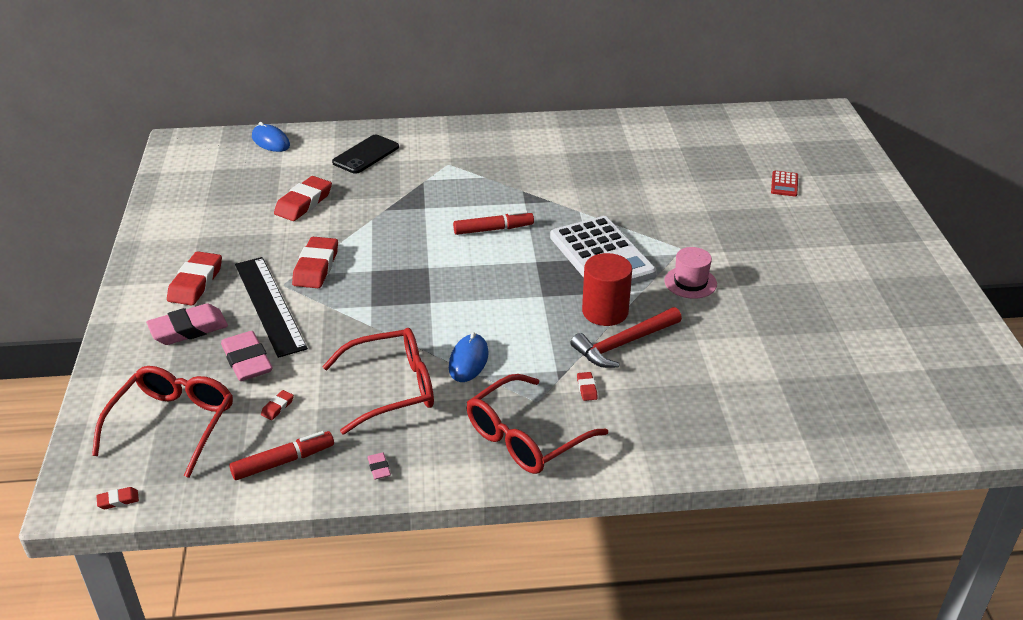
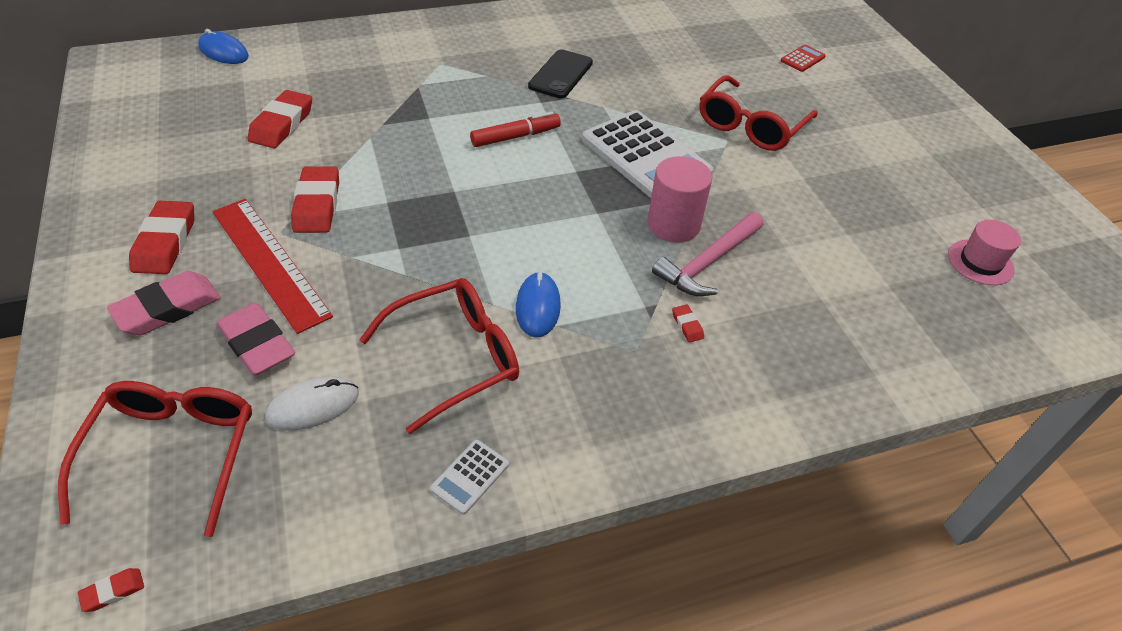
camera: 15 degrees left, 10 degrees up
red marker [229,431,334,480] -> none
black ruler [235,257,308,358] -> red ruler [212,199,333,334]
red eraser [261,390,294,420] -> white mouse [266,376,359,430]
black phone [332,135,399,174] -> black phone moved to [528,49,593,98]
pink eraser [367,453,391,479] -> white calculator [430,440,509,515]
red glasses [467,374,608,474] -> red glasses moved to [700,75,818,151]
red hammer [570,307,682,368] -> pink hammer [652,212,764,296]
red cylinder [582,253,632,326] -> pink cylinder [647,156,712,242]
pink hat [664,247,717,299] -> pink hat moved to [948,220,1021,285]
red calculator [771,171,798,197] -> red calculator turned 135 degrees counterclockwise [781,45,826,72]

